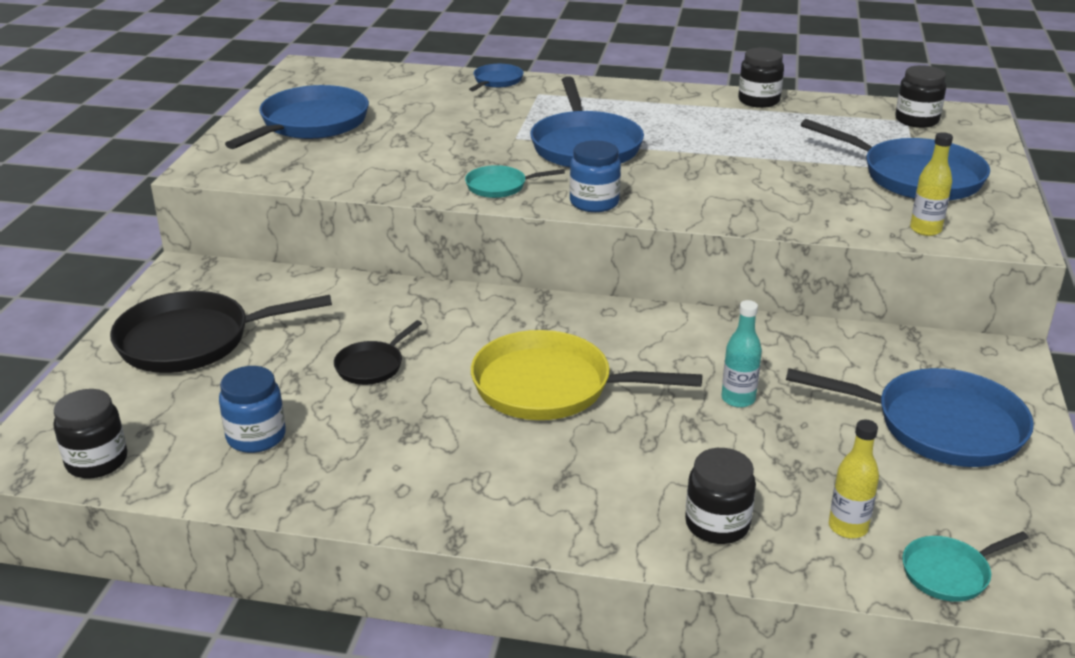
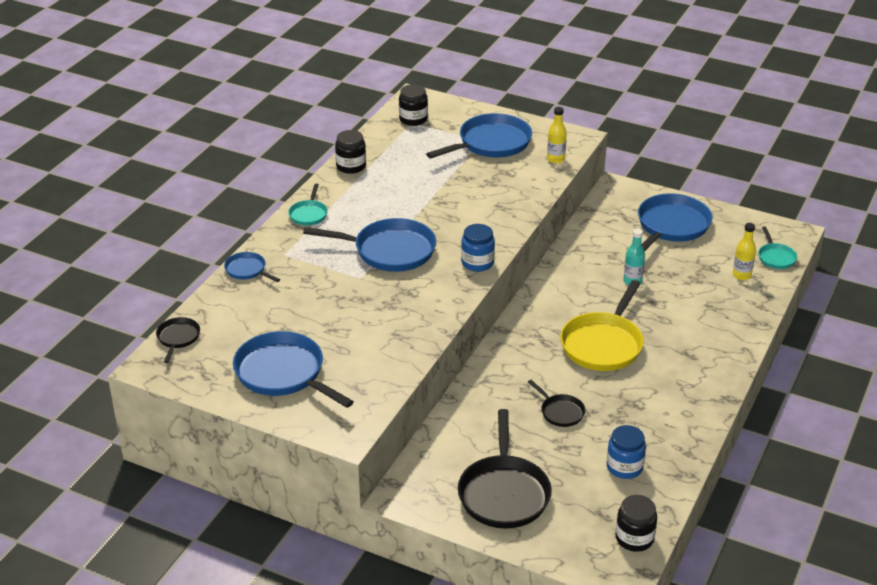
camera: 75 degrees left, 5 degrees up
turquoise pan [465,165,565,198] -> turquoise pan moved to [288,184,328,225]
black jar [685,448,756,544] -> none
none -> black pan [156,317,200,363]

